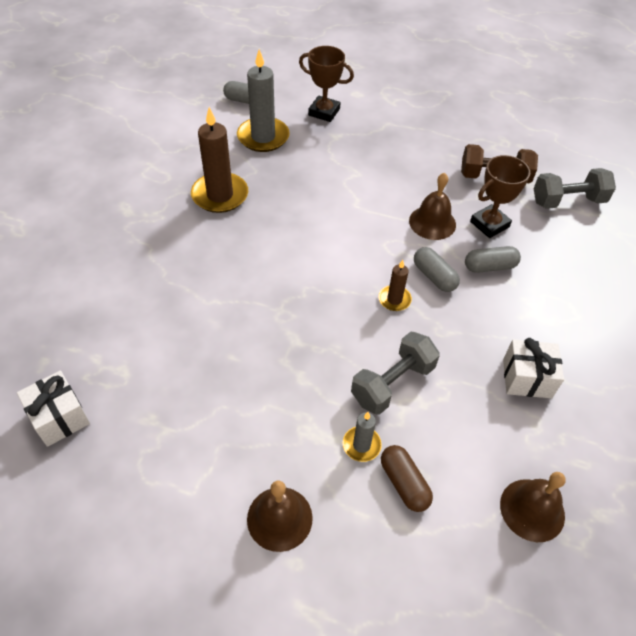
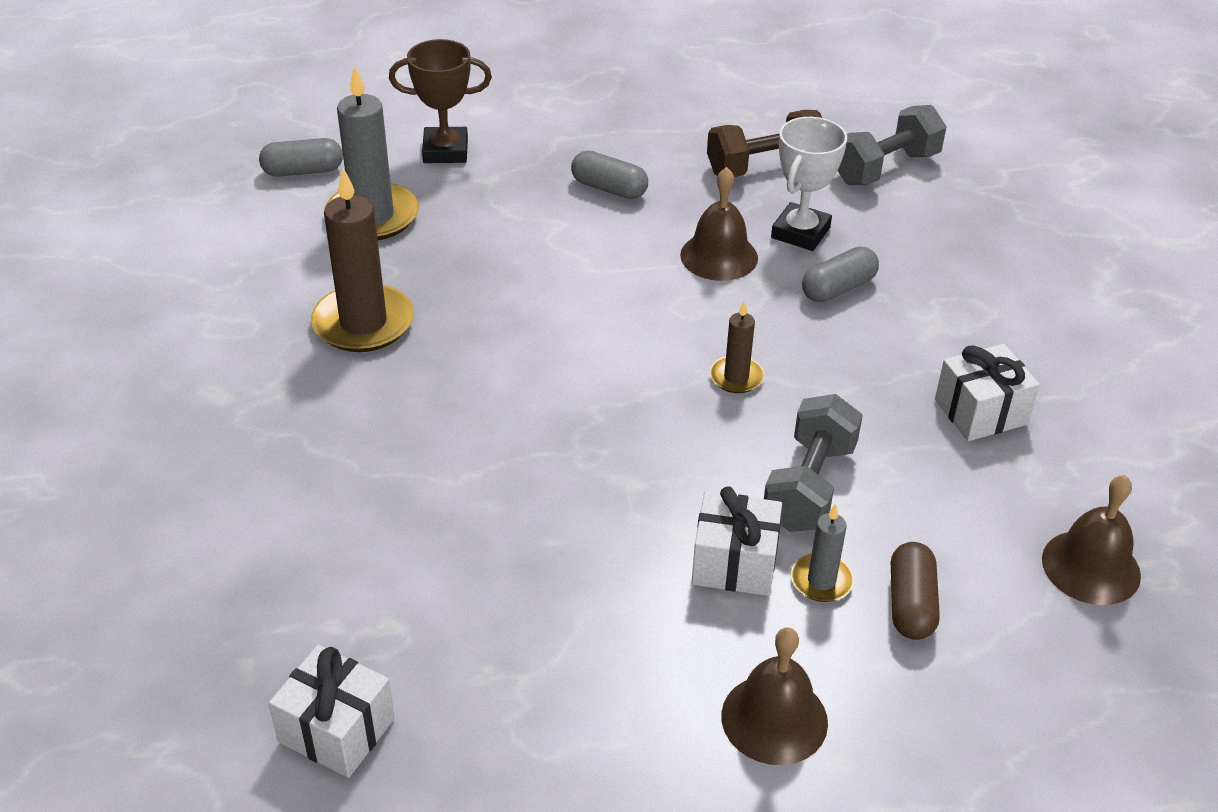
camera: 25 degrees left, 10 degrees down
brown capsule [381,445,433,512] -> brown capsule turned 60 degrees clockwise [891,542,940,640]
grey capsule [414,247,460,292] -> grey capsule moved to [571,151,648,199]
brown trophy [470,155,530,238] -> white trophy [771,117,847,251]
none -> white gift [692,486,782,596]

